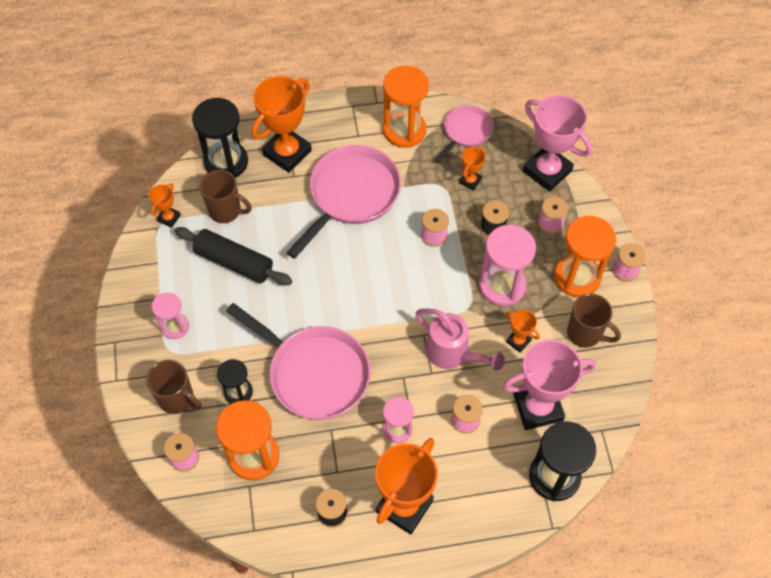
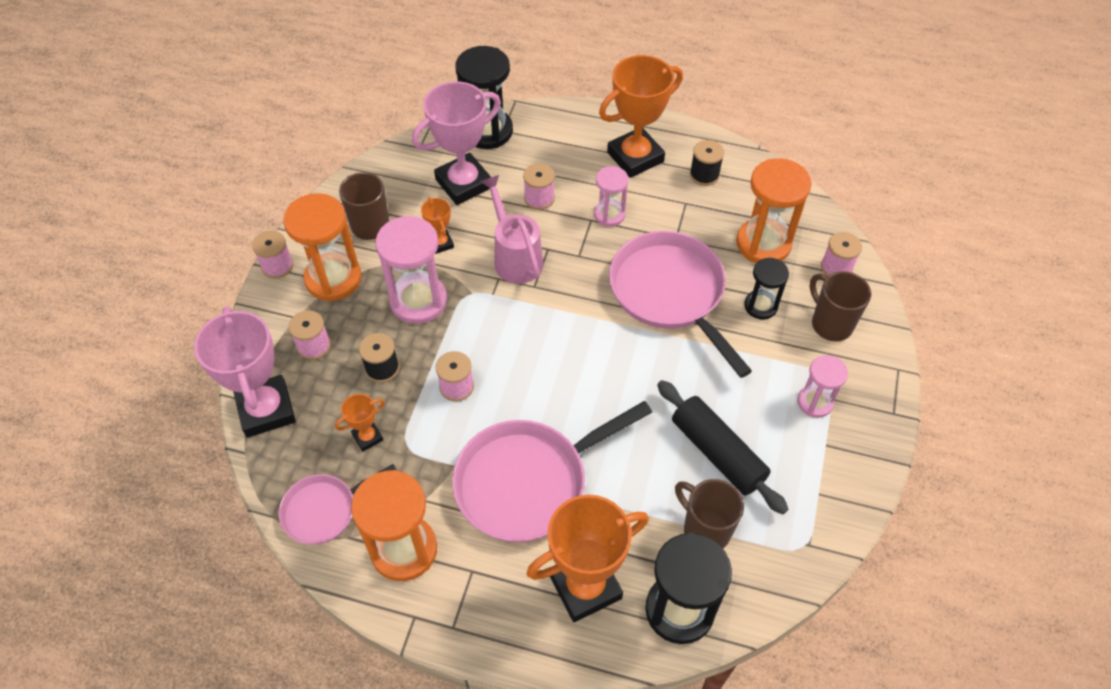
camera: 155 degrees left, 5 degrees down
orange trophy [149,183,181,228] -> none
pink trophy [503,340,596,430] -> pink trophy turned 45 degrees counterclockwise [412,81,501,205]

